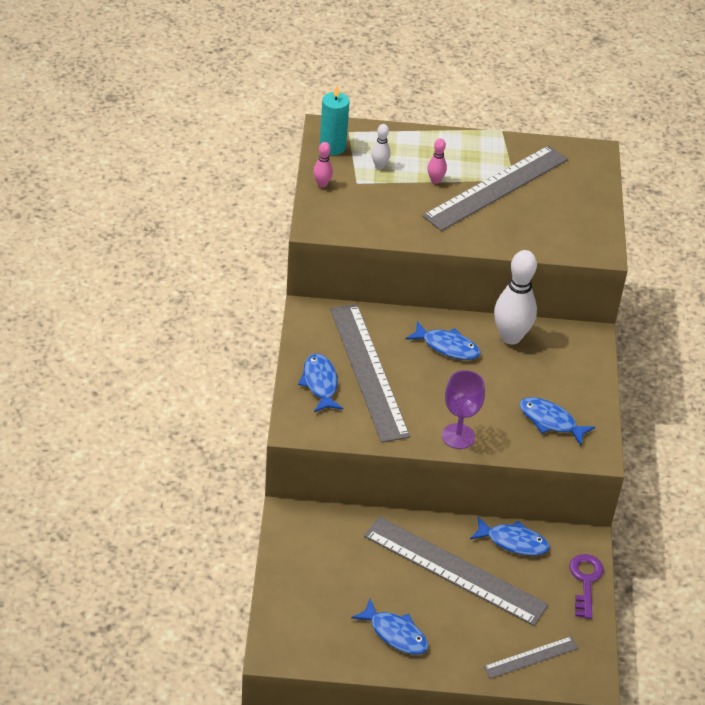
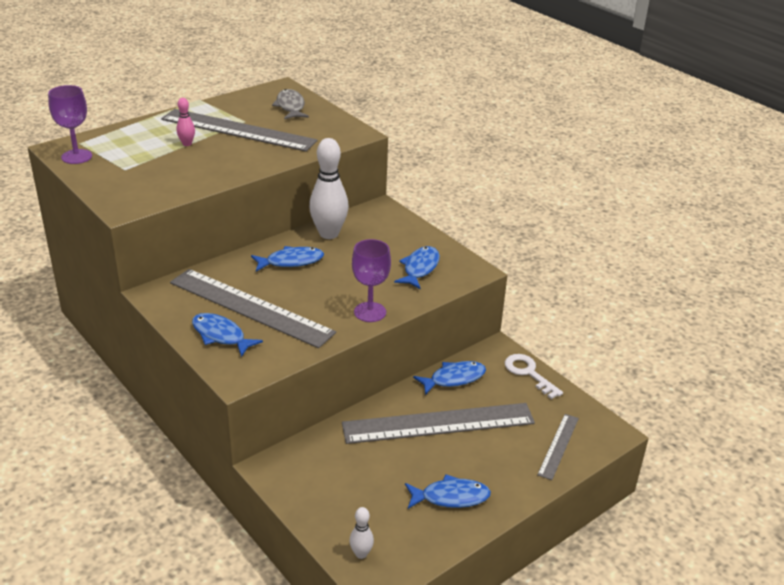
camera: 40 degrees left, 10 degrees down
pink bowling pin [313,142,333,188] -> none
turquoise candle [320,86,349,155] -> purple goblet [48,85,92,164]
white bowling pin [371,124,391,169] -> white bowling pin moved to [349,507,374,559]
grey ruler [422,145,568,231] -> grey ruler turned 75 degrees counterclockwise [161,109,318,152]
blue fish [519,397,595,445] -> blue fish turned 120 degrees clockwise [394,246,440,289]
purple key [569,554,604,619] -> white key [505,354,563,399]
none -> grey fish [272,89,309,119]

